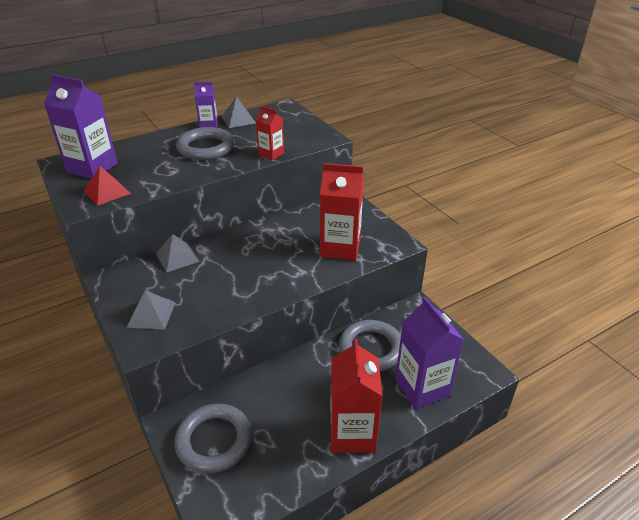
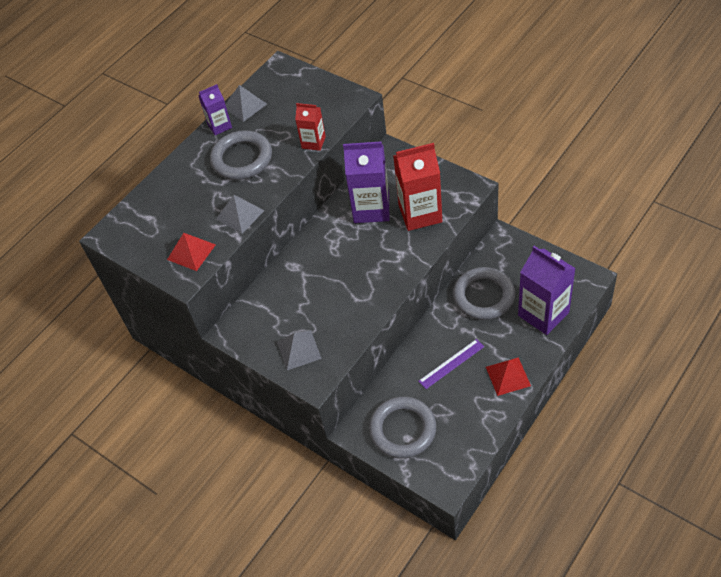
camera: 15 degrees left, 15 degrees up
purple carton [44,74,118,179] -> purple carton moved to [343,141,389,223]
grey pyramid [156,234,200,273] -> grey pyramid moved to [216,195,265,234]
red carton [330,339,383,453] -> red pyramid [486,357,531,396]
none -> purple ruler [418,339,484,389]

